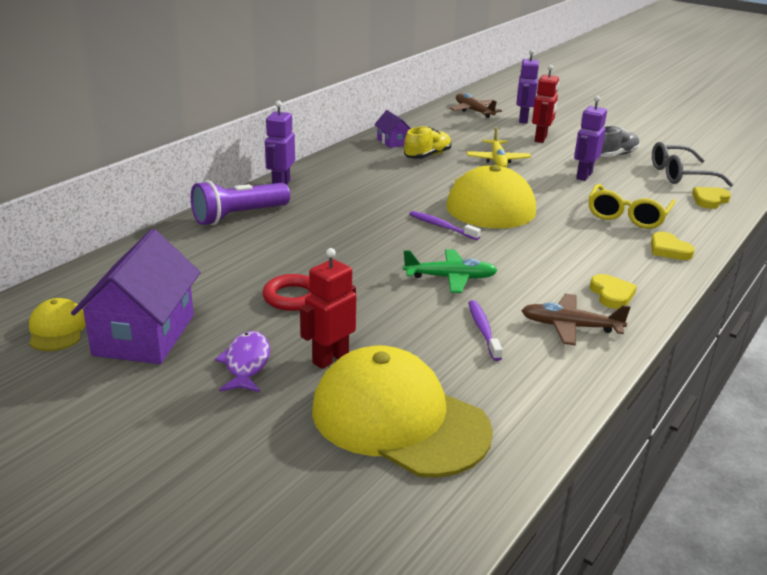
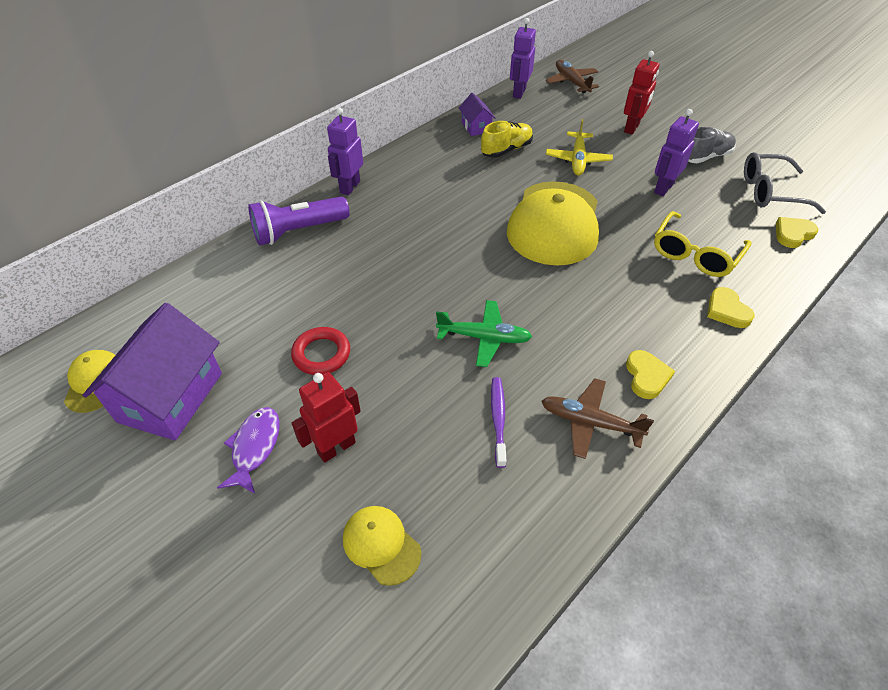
camera: 10 degrees right, 20 degrees up
yellow cap [312,346,493,478] -> yellow cap [343,506,421,586], size x0.46
purple toothbrush [409,211,481,240] -> none
purple robot [516,49,539,124] -> purple robot moved to [510,18,536,99]

